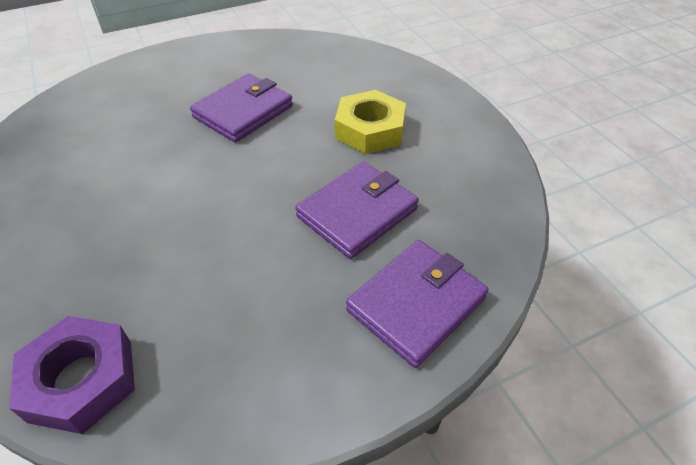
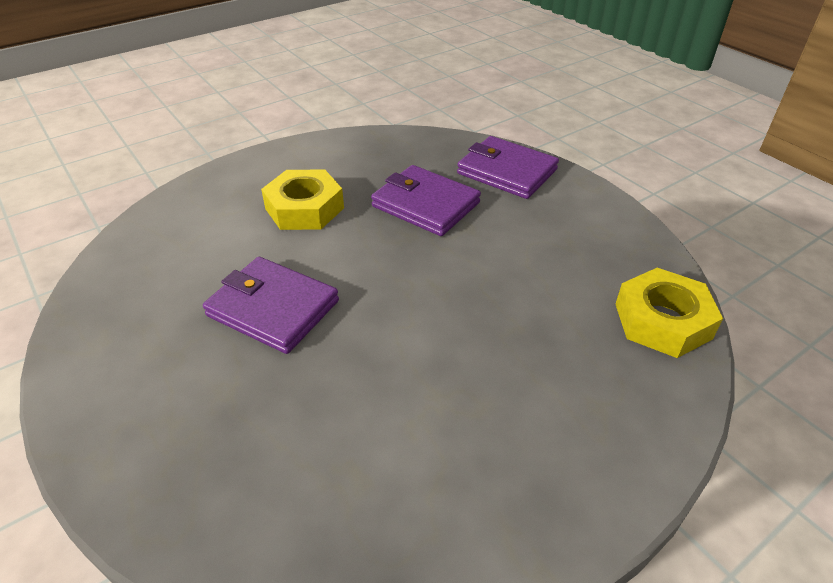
camera: 100 degrees left, 5 degrees down
purple nut [9,316,135,434] -> yellow nut [616,268,723,358]

